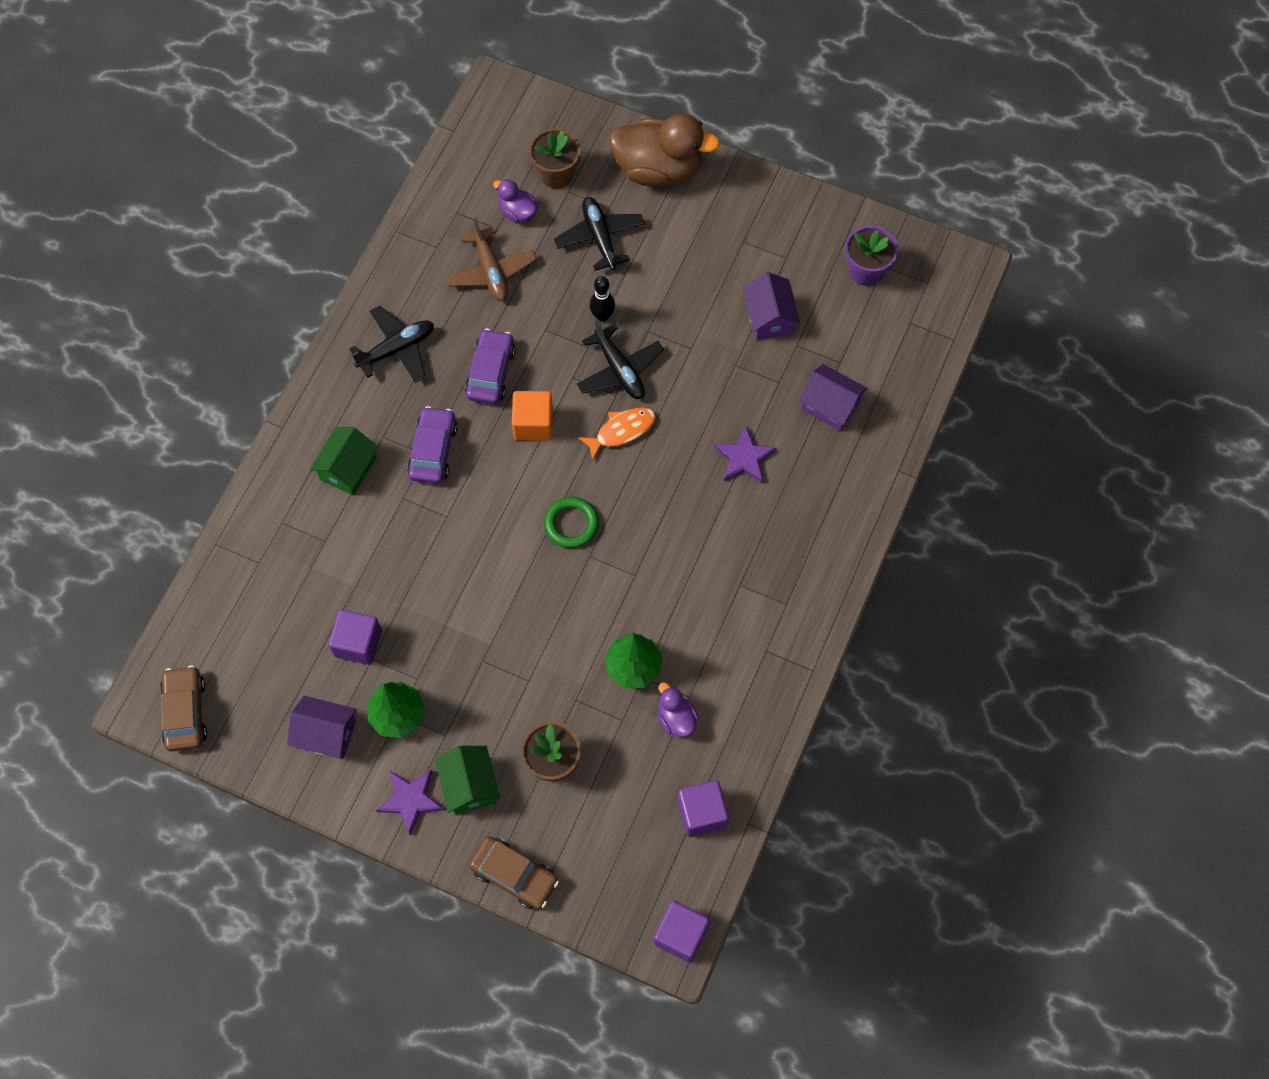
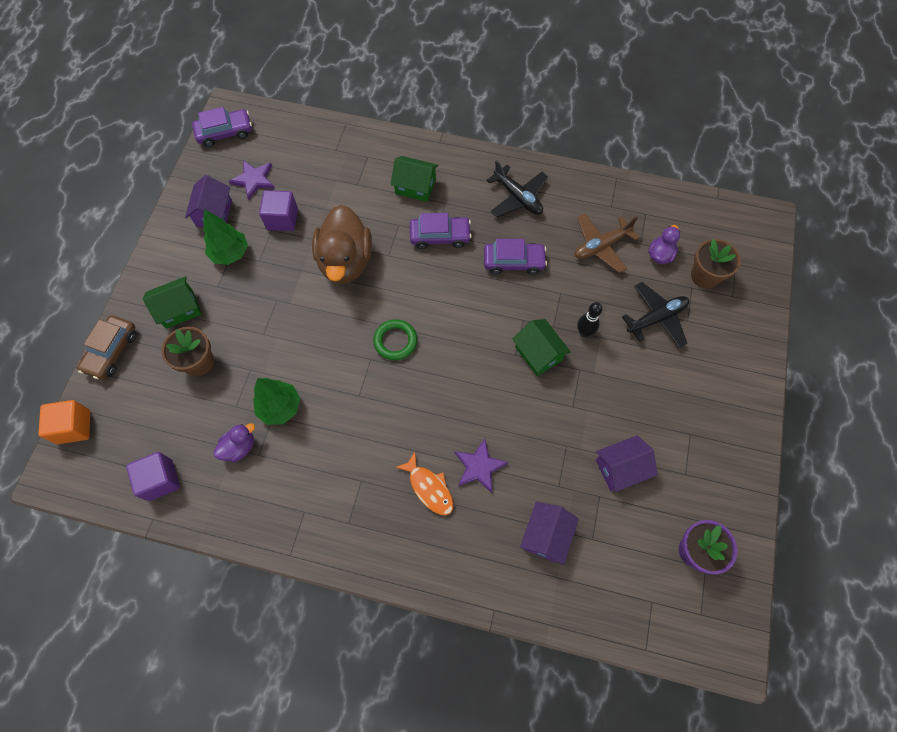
camera: 80 degrees right, 0 degrees up
brown car [160,665,207,752] -> purple car [192,107,252,147]
purple star [376,770,444,835] -> purple star moved to [229,160,275,200]
orange cube [512,391,553,441] -> orange cube moved to [38,400,90,444]
black plane [577,319,664,399] -> green house [512,319,571,376]
orange fish [578,407,656,461] -> orange fish moved to [395,452,454,515]
brown duck [609,114,720,187] -> brown duck moved to [312,205,372,284]
purple cube [653,901,710,963] -> none

